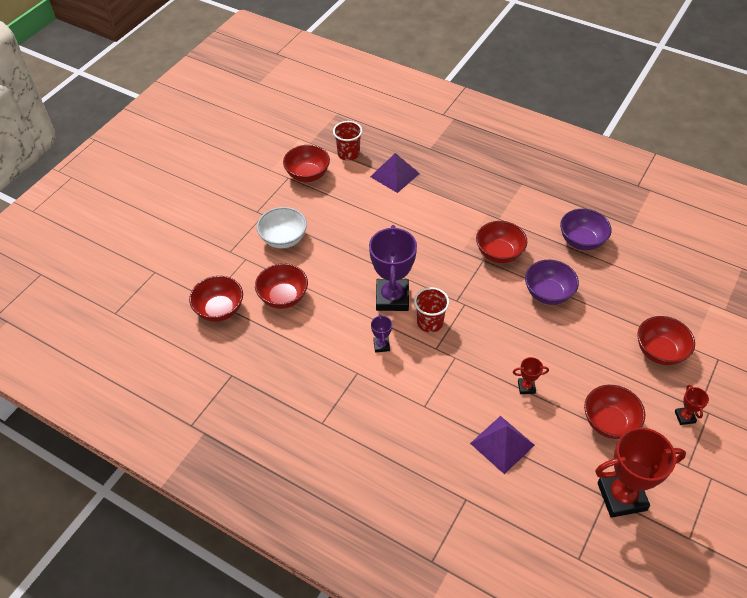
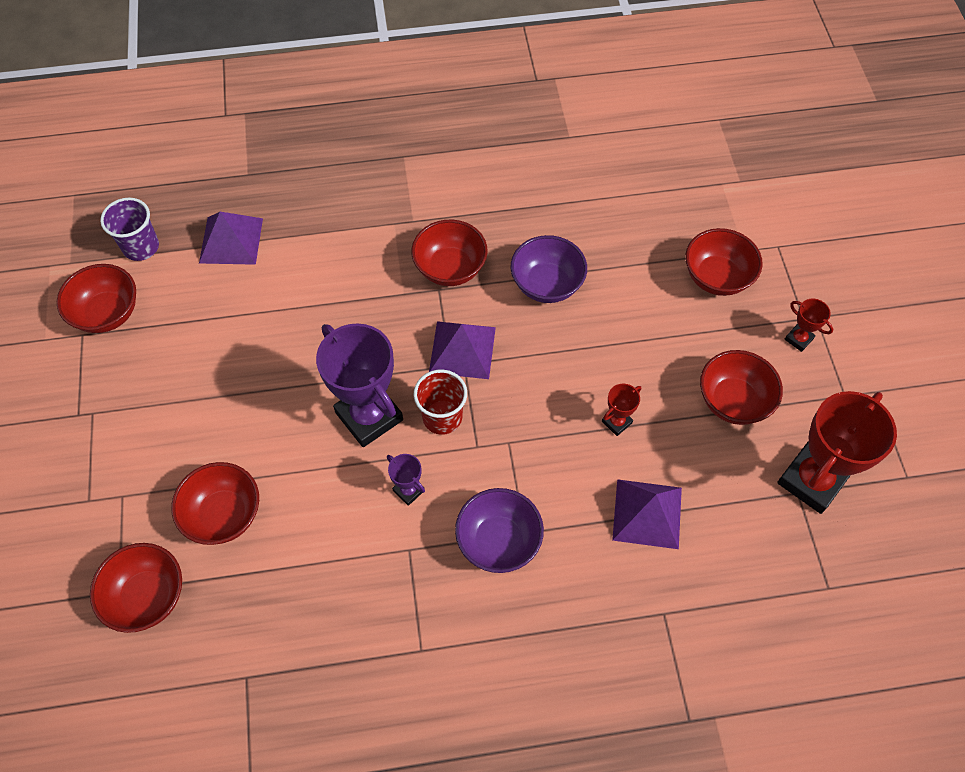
camera: 40 degrees left, 10 degrees up
white bowl [257,207,307,249] -> none
red cup [333,121,362,161] -> purple cup [100,198,159,261]
purple bowl [560,209,612,250] -> purple bowl moved to [455,488,544,573]
none -> purple pyramid [429,321,496,379]

